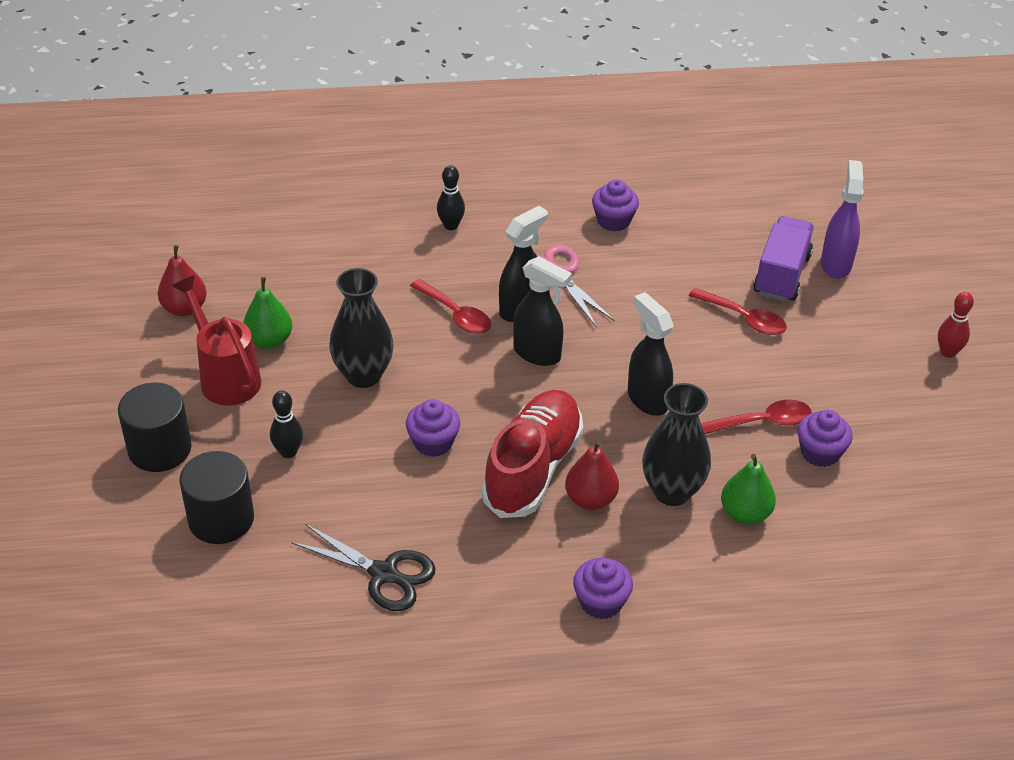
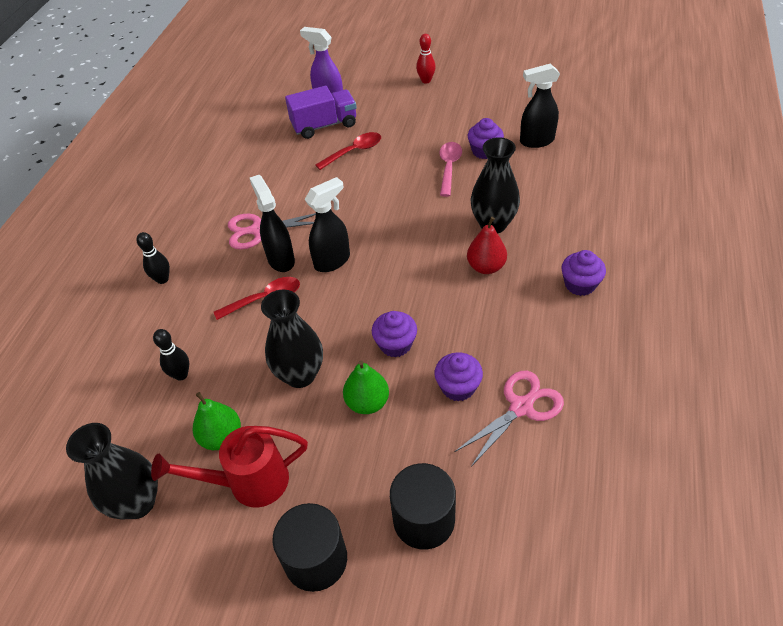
camera: 65 degrees left, 5 degrees up
red pear [158,245,207,316] -> black vase [66,423,158,519]
black bowling pin [270,391,303,458] -> black bowling pin moved to [153,329,189,381]
black scissors [291,524,436,611] -> pink scissors [455,371,564,467]
red shoe [482,390,583,518] -> none
purple cupcake [592,179,639,231] -> purple cupcake moved to [434,352,483,402]
black spray bottle [628,292,674,416] -> black spray bottle moved to [520,63,560,148]
red spoon [701,400,812,434] -> pink spoon [439,142,462,197]
green pear [721,454,776,525] -> green pear moved to [343,360,389,414]
purple truck [753,216,814,302] -> purple truck turned 120 degrees clockwise [285,86,357,139]

